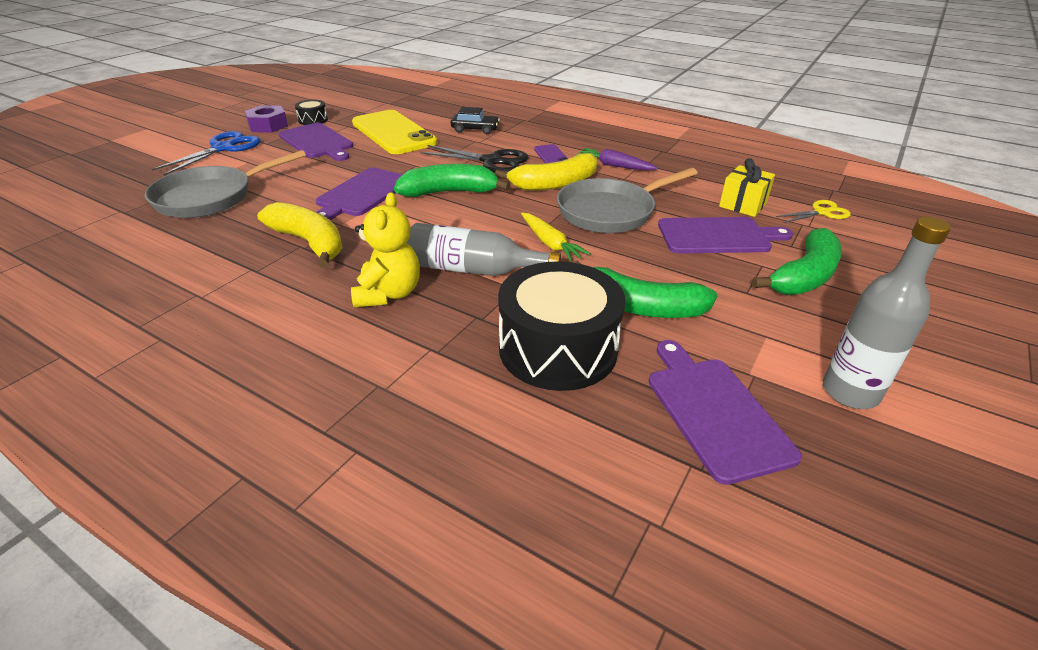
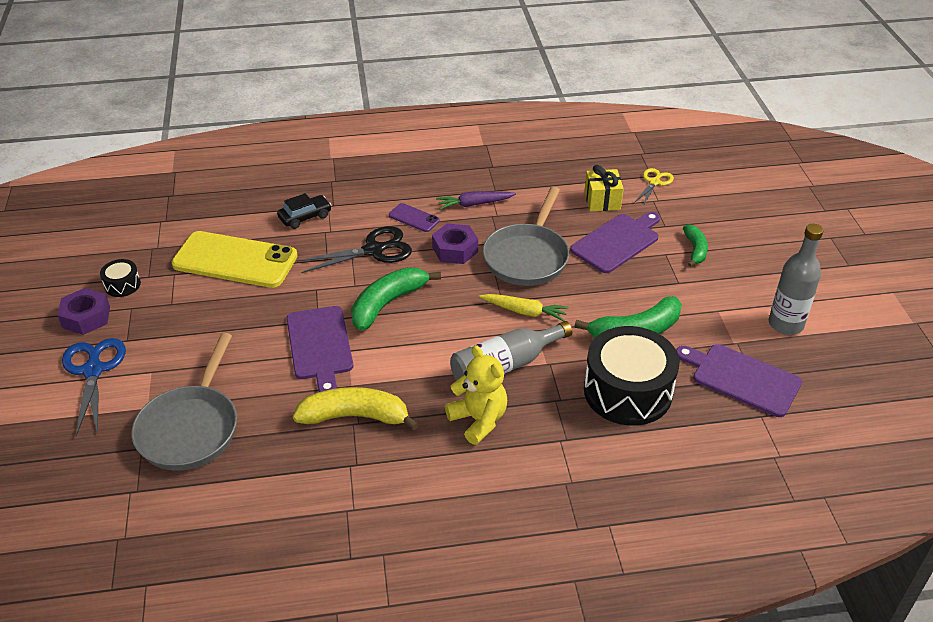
camera: 40 degrees left, 5 degrees up
purple cutting board [279,123,353,161] -> none
yellow banana [495,153,598,191] -> purple nut [432,223,478,264]
green banana [752,228,842,295] -> green banana [683,225,708,267], size x0.59

